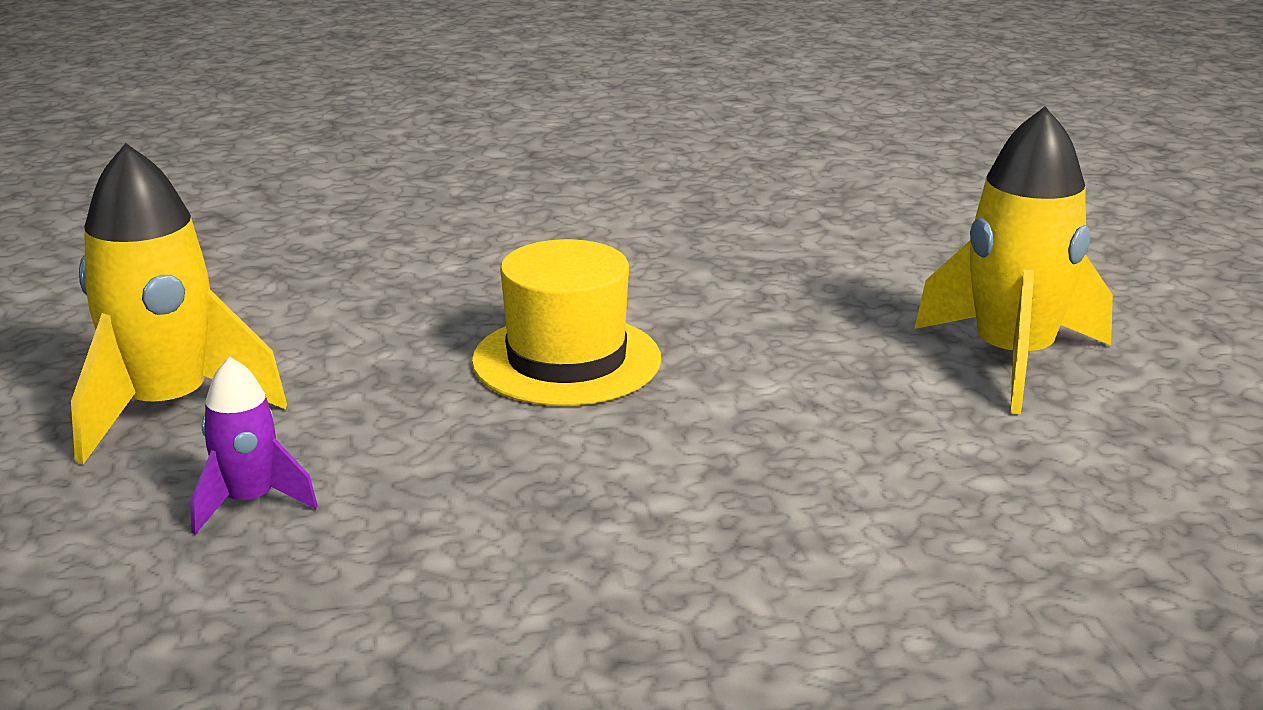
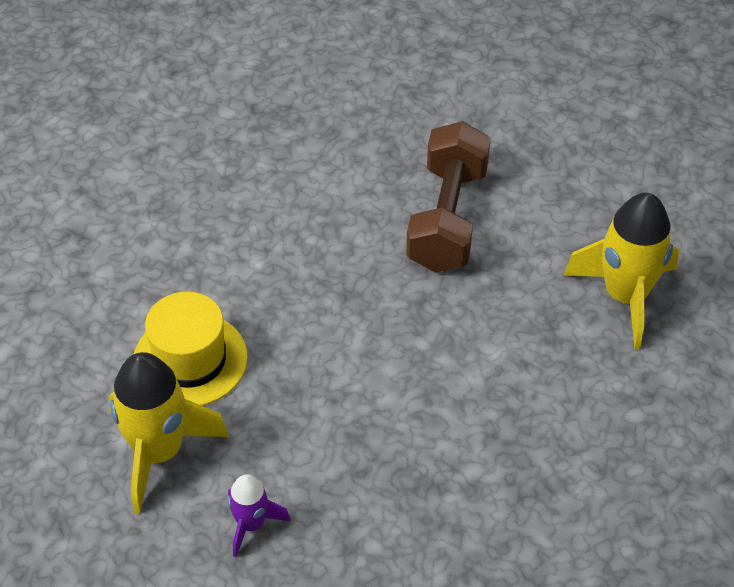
camera: 15 degrees left, 25 degrees up
yellow hat [472,239,661,406] -> yellow hat moved to [134,292,248,406]
none -> brown dumbbell [406,121,491,272]

